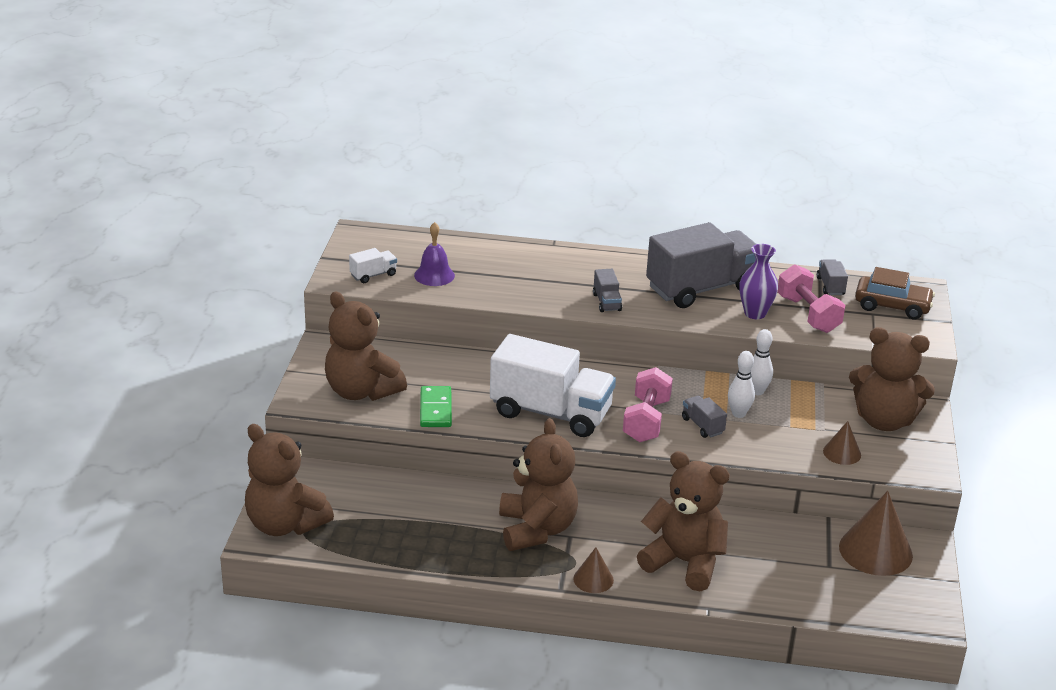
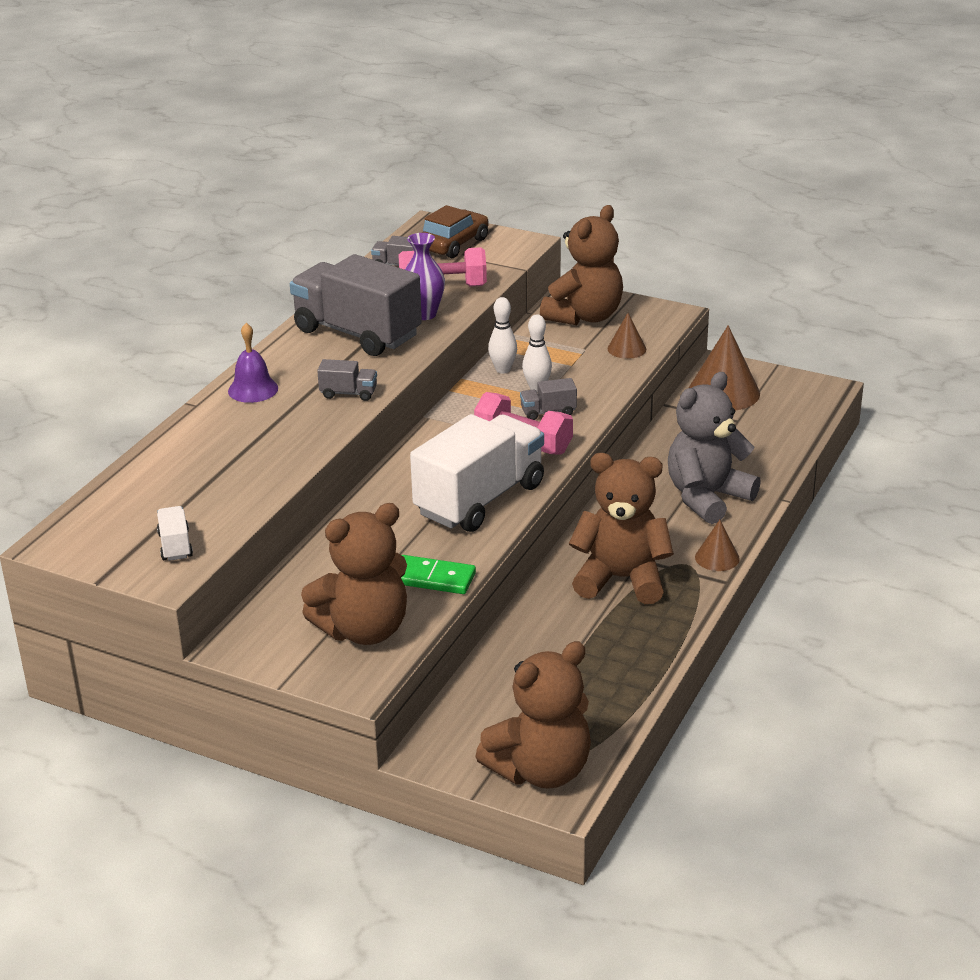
camera: 70 degrees left, 0 degrees up
purple bell [414,222,455,286] -> purple bell moved to [228,323,278,403]
brown teddy bear [637,451,730,591] -> grey teddy bear [668,372,761,524]
grey truck [646,222,756,308] -> grey truck turned 45 degrees counterclockwise [290,254,422,356]

